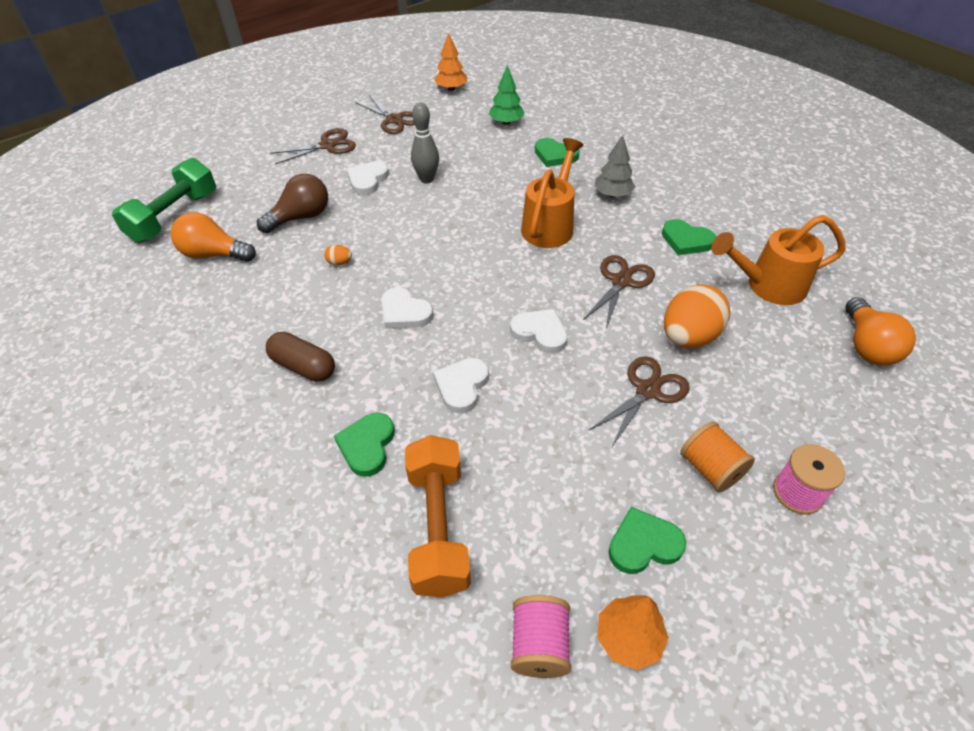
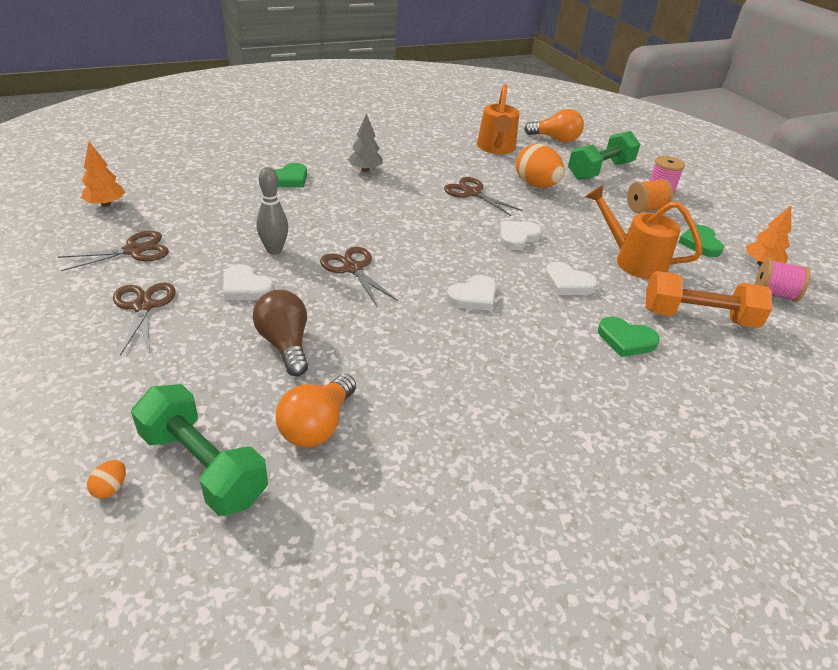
camera: 80 degrees left, 10 degrees down
brown capsule [266,332,335,382] -> none
orange egg [324,245,352,265] -> orange egg moved to [87,460,126,499]
green tree [489,65,524,125] -> none
orange watering can [521,138,583,248] -> orange watering can moved to [585,185,703,279]
brown scissors [588,356,690,448] -> brown scissors moved to [320,247,398,306]
green heart [662,219,716,255] -> none
none -> green dumbbell [568,131,640,180]

